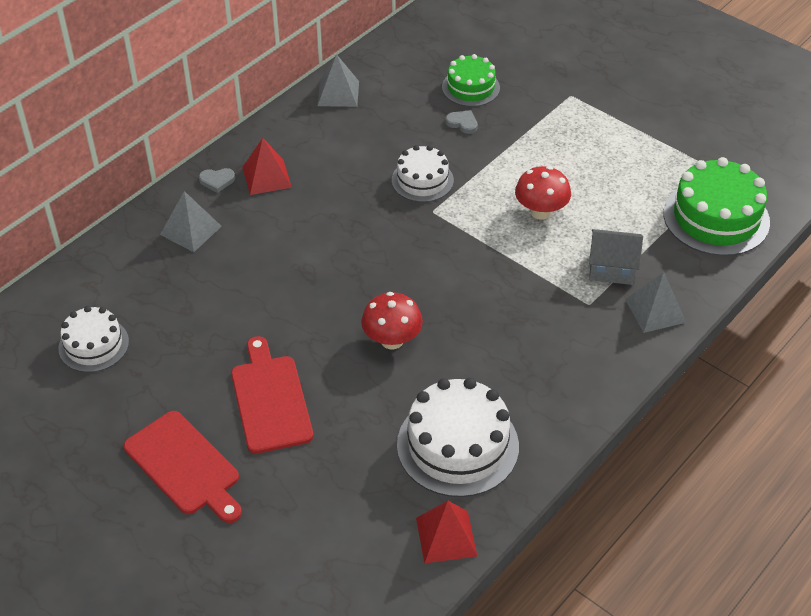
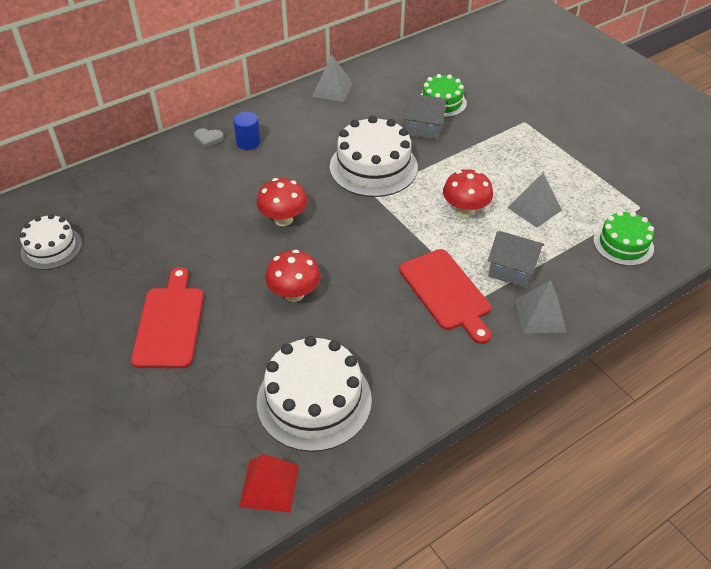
camera: 15 degrees right, 0 degrees up
red cutting board [124,411,242,523] -> red cutting board moved to [399,249,491,344]
grey pyramid [160,191,222,252] -> grey pyramid moved to [508,173,562,228]
red pyramid [242,138,292,195] -> blue cylinder [233,112,261,150]
white cake [392,145,454,202] -> white cake [330,116,418,197], size x1.65
grey heart [446,110,478,134] -> grey house [404,93,448,140]
green cake [663,157,770,256] -> green cake [594,211,654,266], size x0.61
none -> red mushroom [256,178,307,226]

